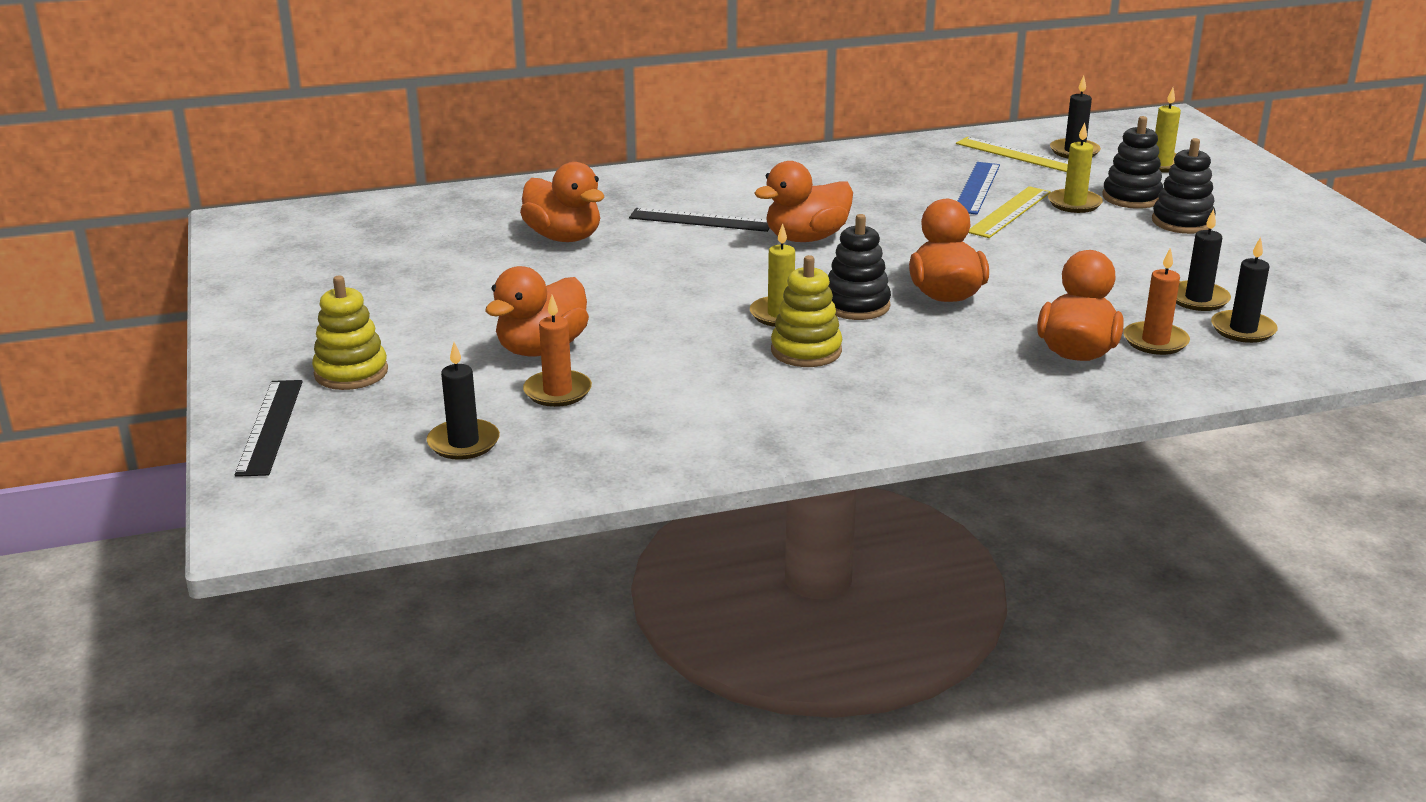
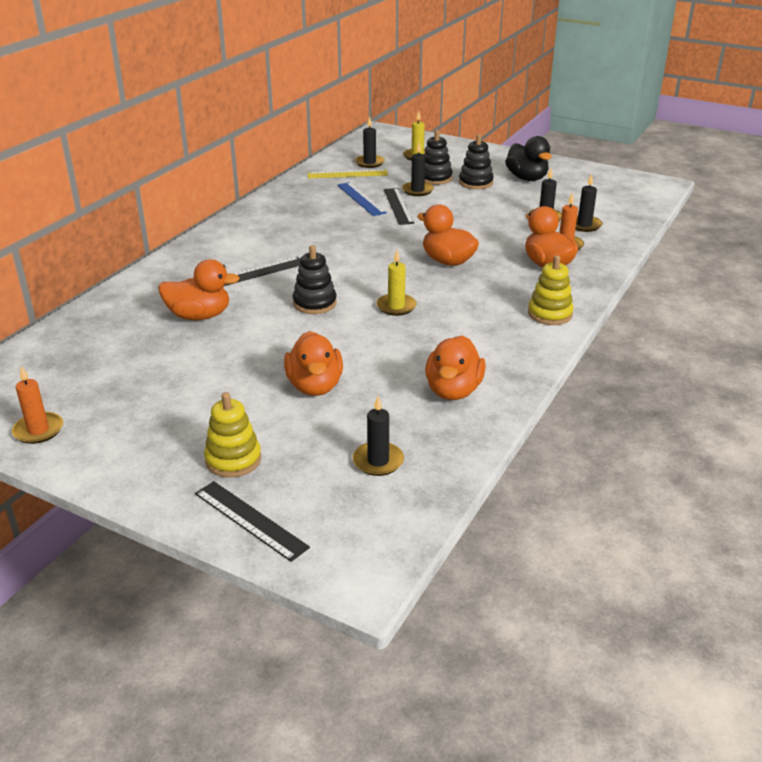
camera: 45 degrees left, 5 degrees up
orange candle [523,295,592,407] -> orange candle moved to [12,366,63,444]
orange duck [754,161,853,242] -> orange duck moved to [425,335,486,400]
yellow stacking toy [771,255,842,367] -> yellow stacking toy moved to [528,255,574,325]
black stacking toy [828,214,891,320] -> black stacking toy moved to [293,245,337,314]
yellow ruler [969,186,1051,238] -> black ruler [384,188,414,225]
yellow candle [1048,122,1103,213] -> black candle [402,143,434,196]
none -> black duck [505,136,552,181]

